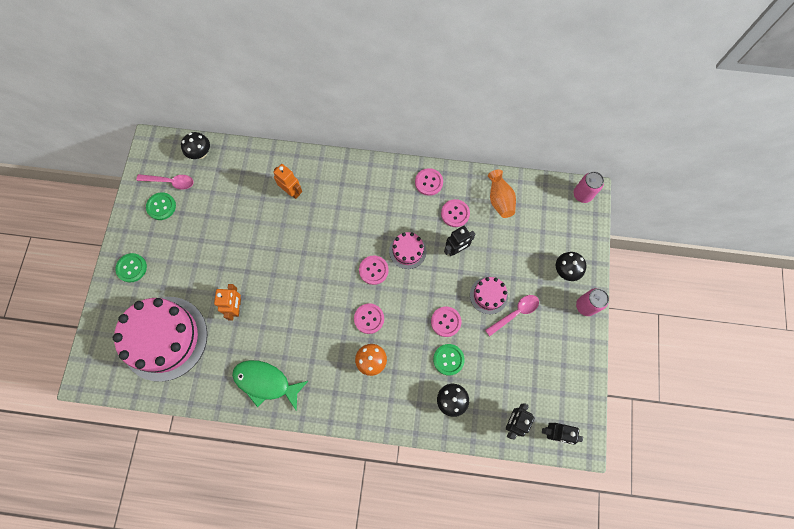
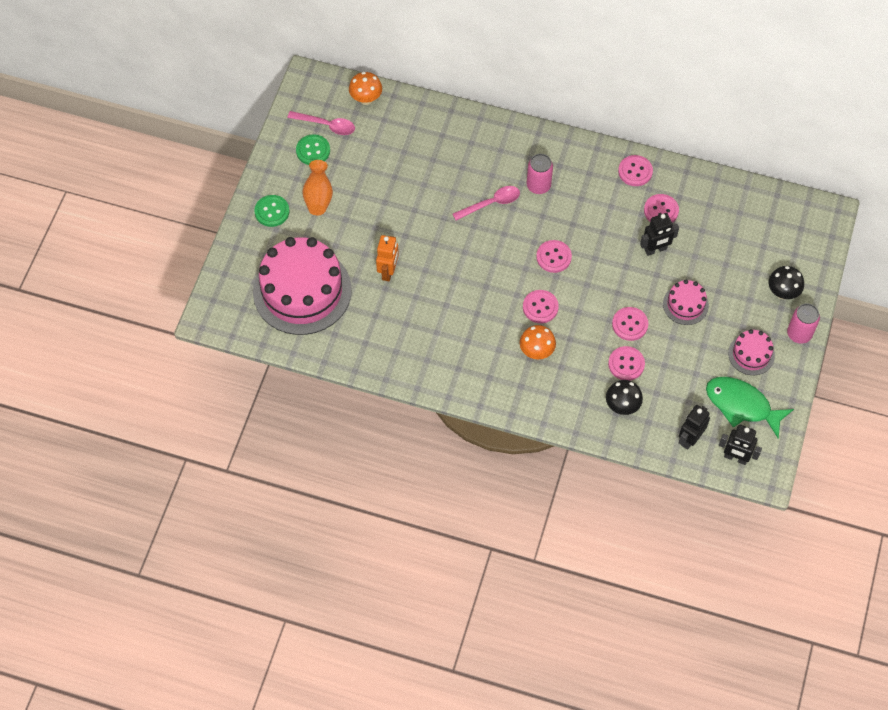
camera: 10 degrees right, 10 degrees down
black mushroom [181,132,210,159] -> orange mushroom [349,72,382,105]
green fish [232,360,308,411] -> green fish moved to [706,377,794,438]
orange robot [274,164,302,199] -> none
pink cake [389,232,427,269] -> pink cake moved to [728,329,775,375]
green button [433,344,465,376] -> pink button [608,346,645,380]
pink spoon [485,295,539,336] -> pink spoon moved to [453,186,520,220]
orange vase [488,169,516,218] -> orange vase moved to [302,160,333,215]
pink can [574,172,604,203] -> pink can moved to [526,154,553,194]

